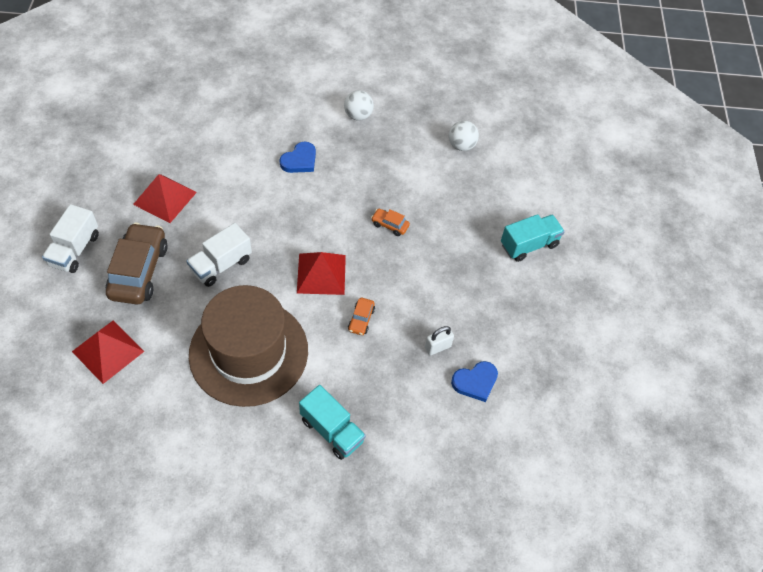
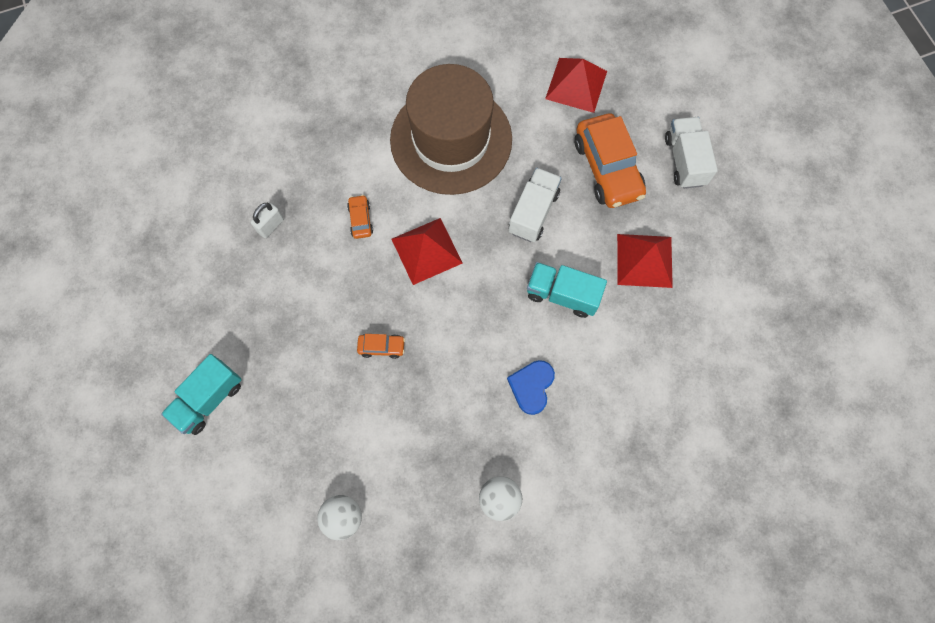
camera: 160 degrees right, 15 degrees up
brown car [106,223,168,304] -> orange car [575,113,646,208]
turquoise truck [299,385,366,460] -> turquoise truck moved to [527,262,607,318]
blue heart [451,361,498,402] -> none

